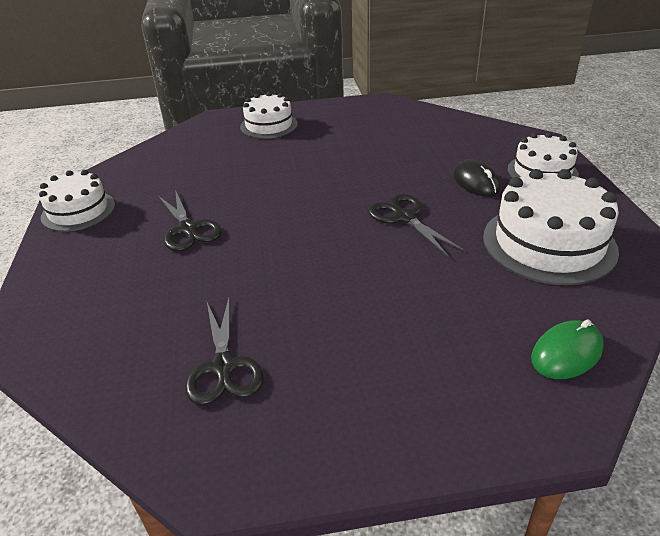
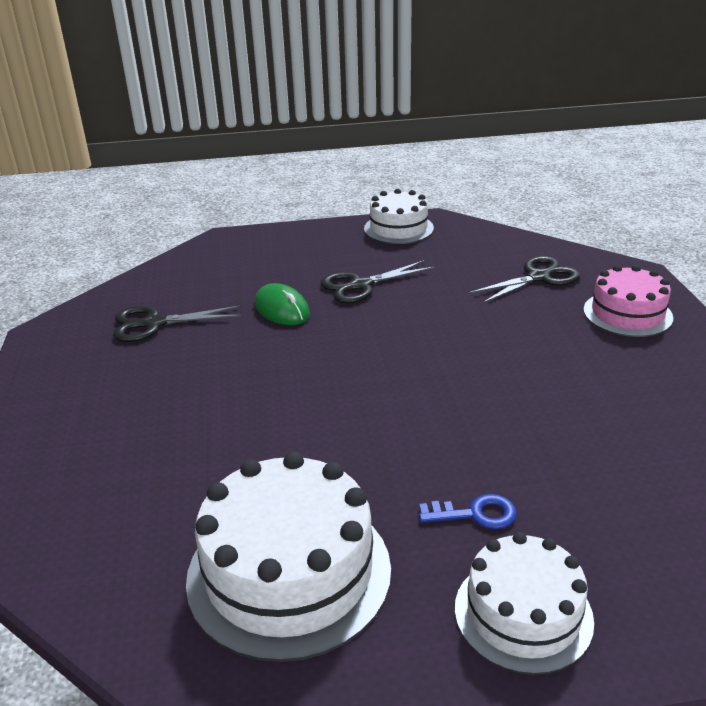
camera: 90 degrees right, 5 degrees down
white cake [240,92,298,139] -> pink cake [584,265,673,337]
black scissors [368,194,465,257] -> black scissors moved to [469,256,580,304]
black mouse [453,159,501,197] -> blue key [419,494,517,529]
green mouse [531,319,604,379] -> green mouse moved to [255,283,310,325]

